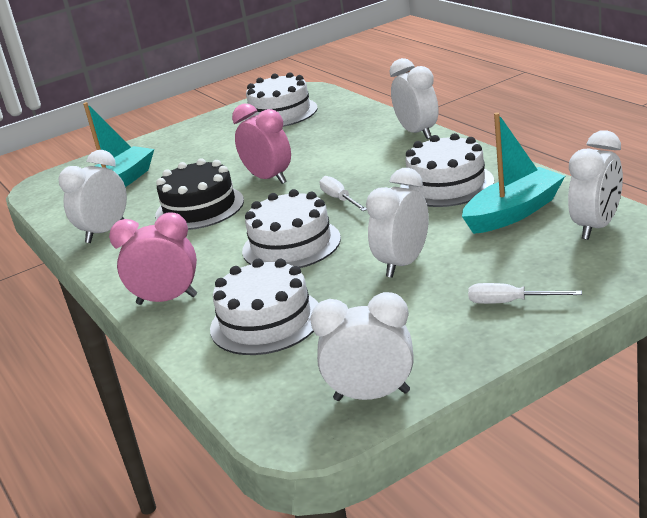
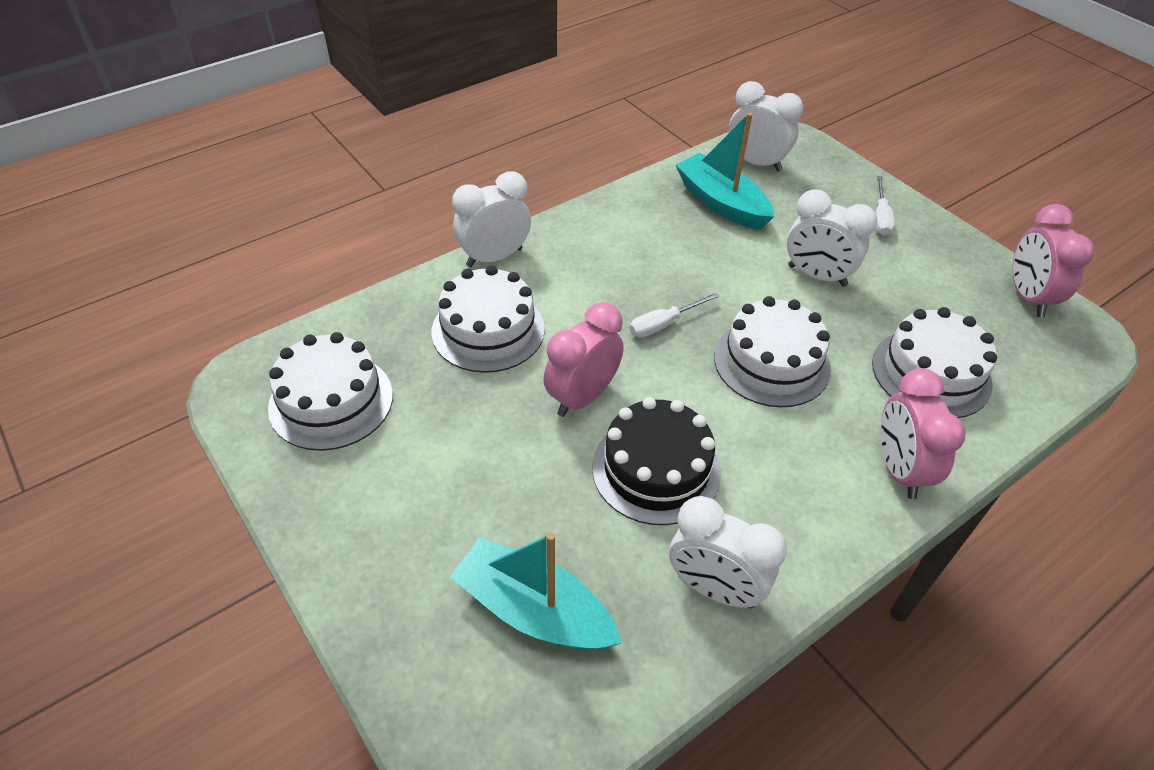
camera: 100 degrees left, 20 degrees up
white clock [310,292,413,401] -> pink clock [1013,204,1094,317]
white cake [400,133,494,207] -> white cake moved to [431,265,545,373]

